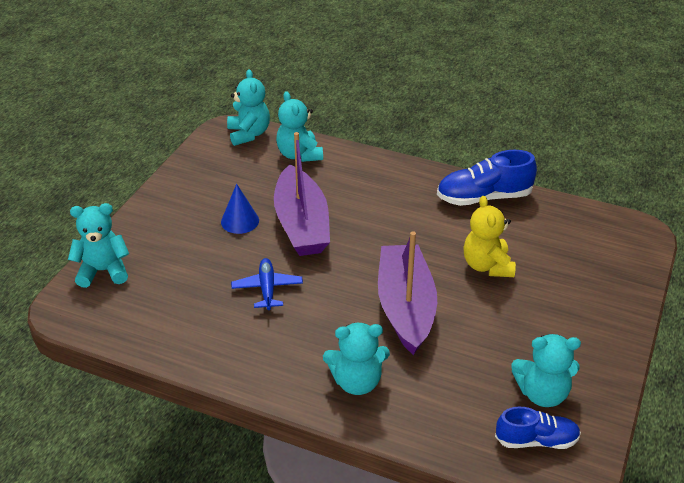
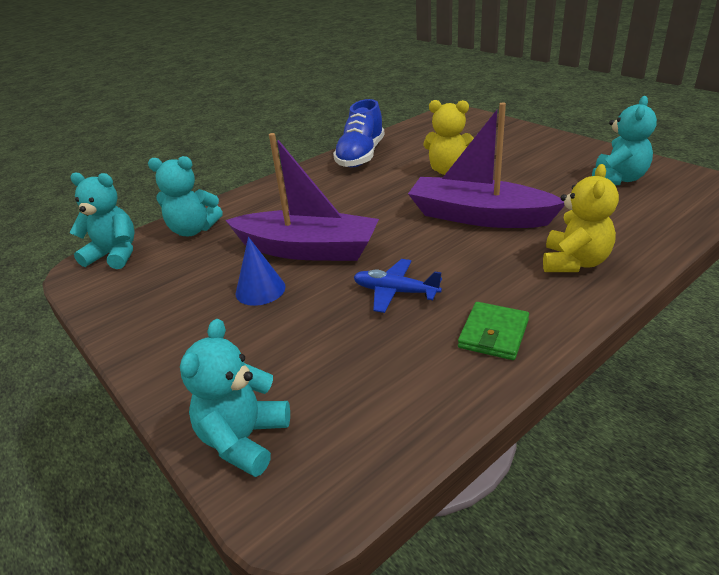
camera: 60 degrees left, 5 degrees down
turquoise teddy bear [323,323,390,395] -> yellow teddy bear [543,164,619,272]
blue shoe [495,407,581,449] -> none
none -> green wallet [458,302,529,360]

